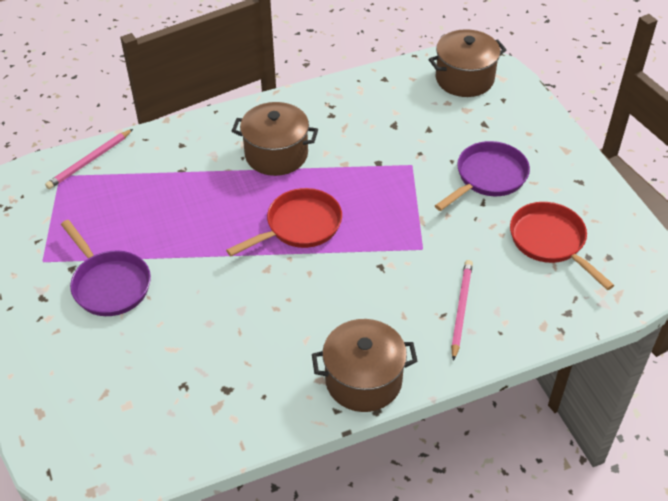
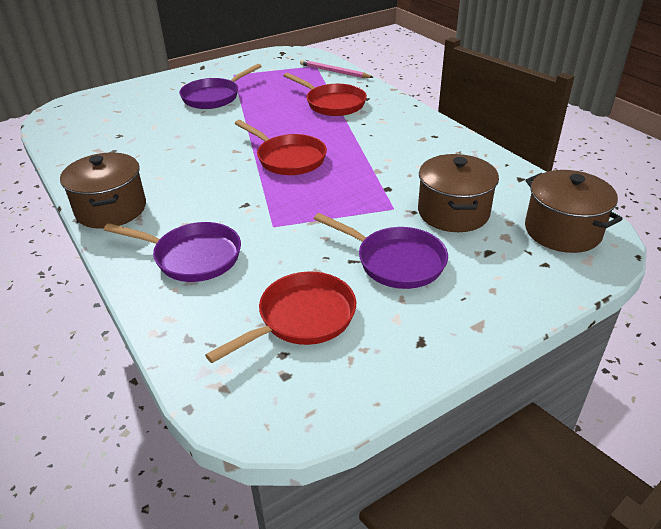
camera: 80 degrees right, 10 degrees down
brown pot [232,102,318,176] -> brown pot moved to [418,154,499,232]
pink pencil [451,260,473,361] -> purple pan [104,222,241,282]
none -> red pan [284,73,367,116]

